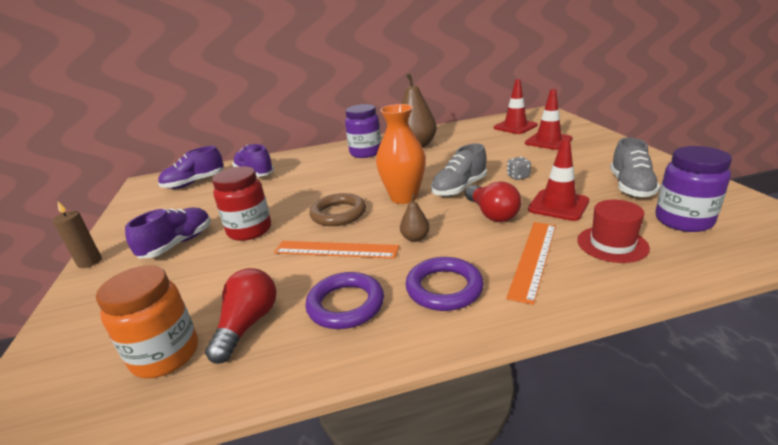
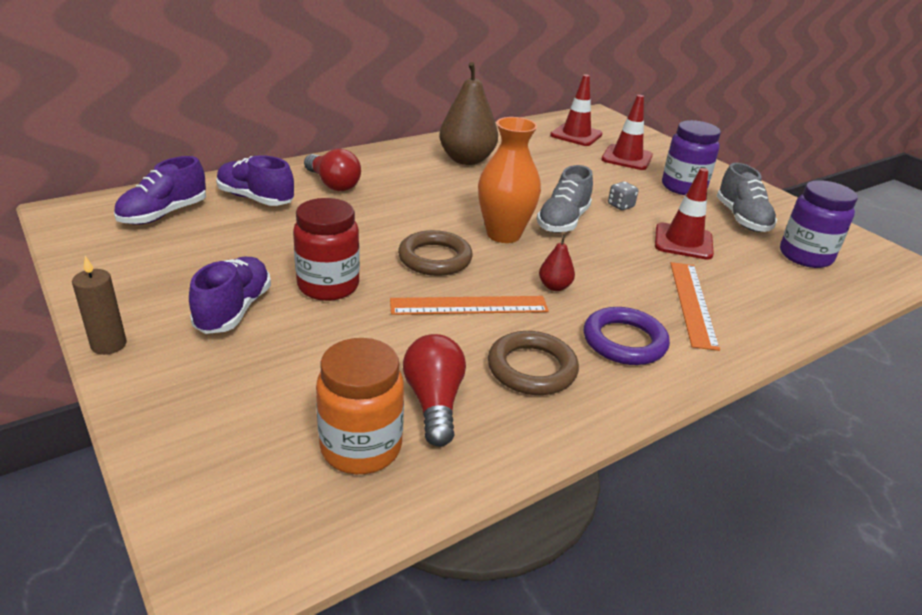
camera: 25 degrees left, 5 degrees up
purple ring [305,272,384,329] -> brown ring [488,331,579,395]
purple jar [345,104,381,158] -> purple jar moved to [662,120,721,195]
brown pear [400,194,430,242] -> red pear [539,234,575,291]
red light bulb [465,181,521,222] -> red light bulb moved to [304,149,361,191]
red hat [577,200,650,263] -> none

